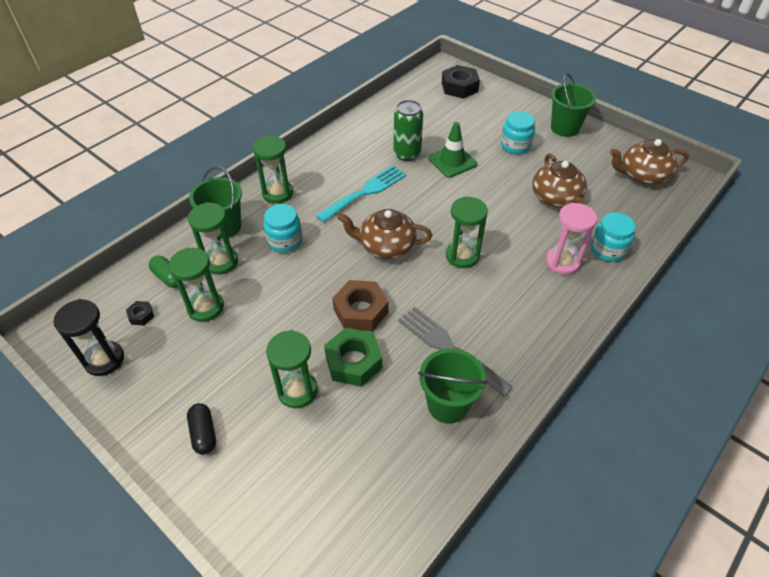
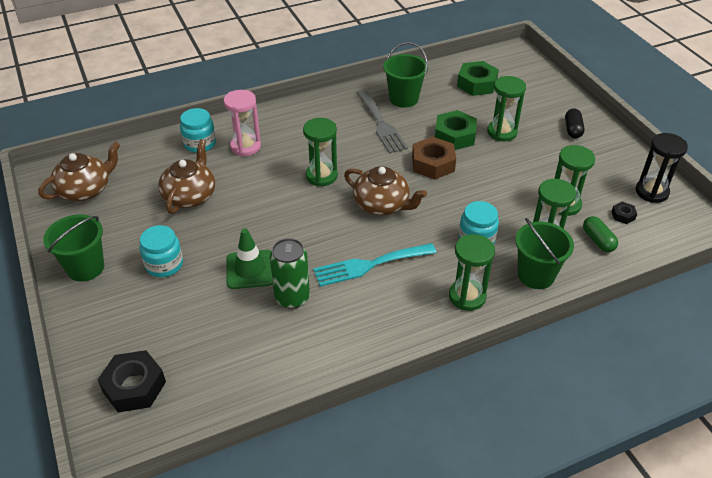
camera: 155 degrees left, 5 degrees down
brown teapot [610,139,689,185] -> brown teapot turned 60 degrees counterclockwise [38,142,120,201]
none -> green nut [457,61,499,96]

